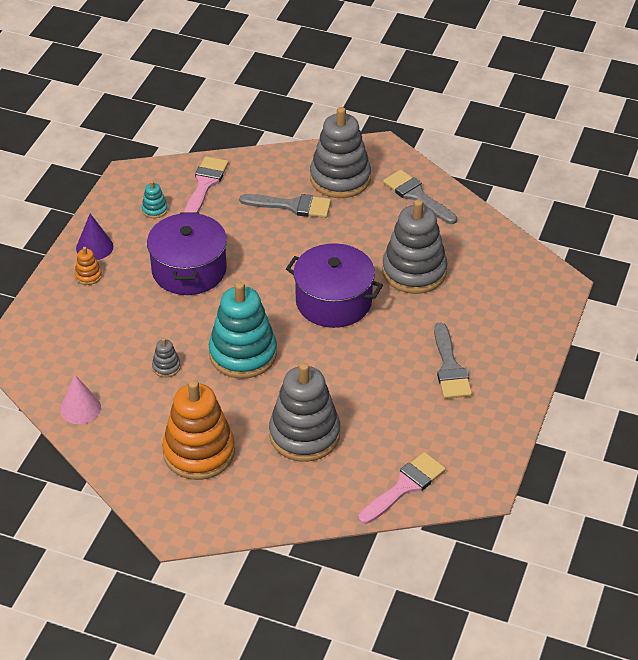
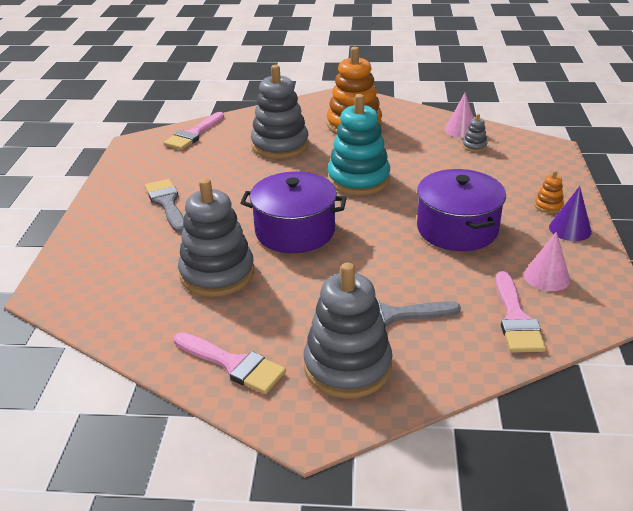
camera: 165 degrees right, 10 degrees down
turquoise stacking toy [142,181,168,218] -> pink cone [524,232,570,291]
grey stacking toy [152,338,181,377] -> grey stacking toy moved to [463,114,487,152]
grey brush [383,170,457,224] -> pink brush [174,332,286,394]

